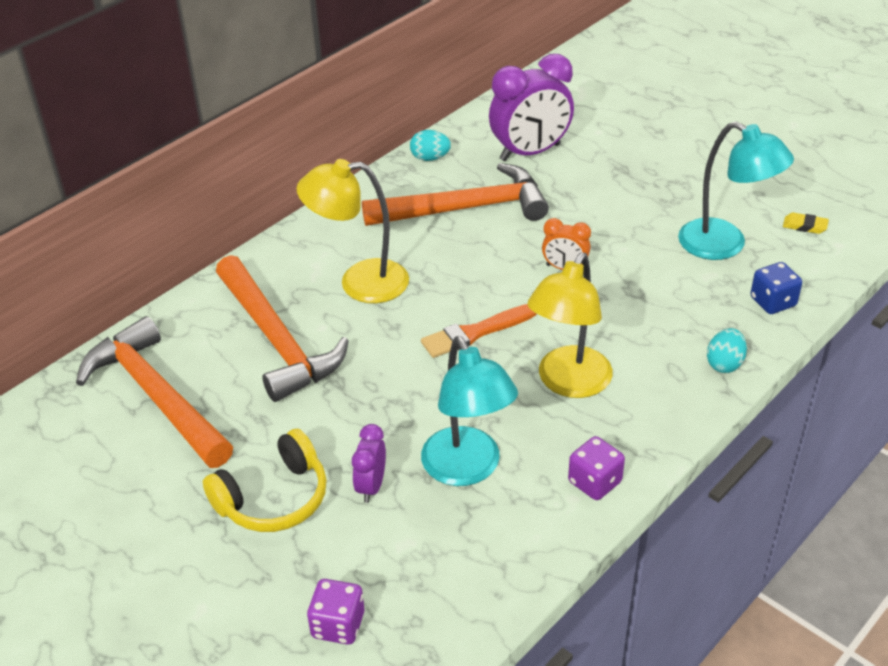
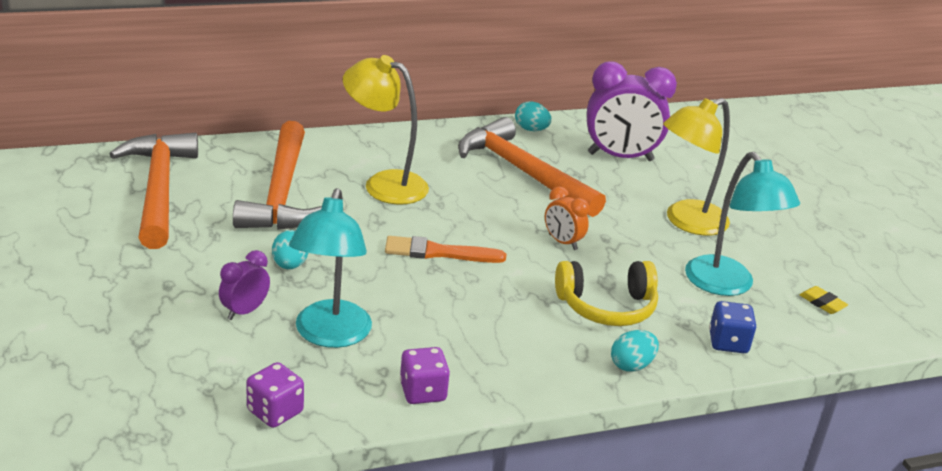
camera: 25 degrees right, 10 degrees down
yellow headphones [203,429,327,532] -> yellow headphones moved to [555,261,658,326]
purple dice [307,579,364,645] -> purple dice moved to [246,362,304,428]
orange hammer [362,163,549,226] -> orange hammer turned 150 degrees counterclockwise [458,117,606,217]
yellow lamp [527,253,613,398] -> yellow lamp moved to [663,98,730,236]
none -> turquoise egg [272,230,308,269]

